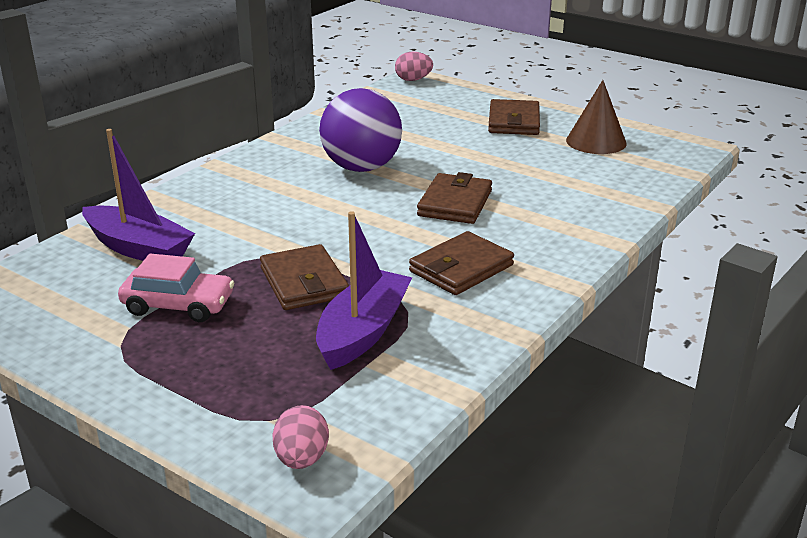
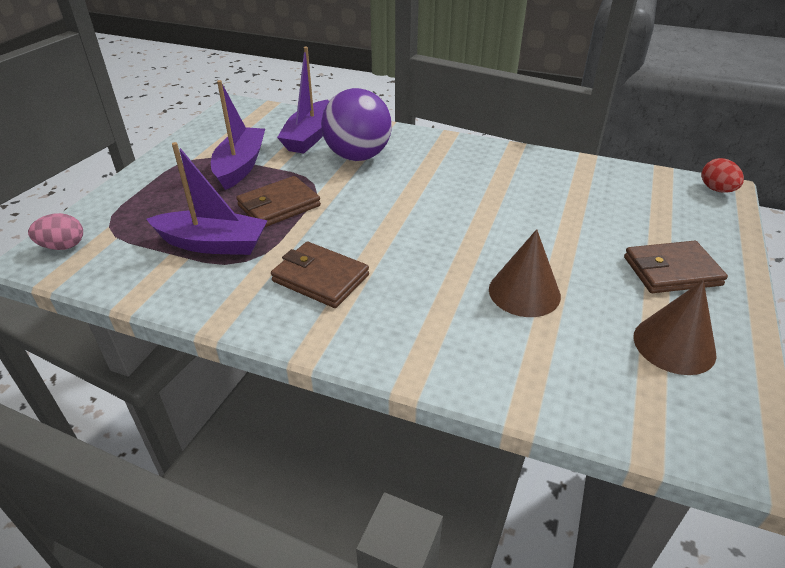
camera: 75 degrees right, 10 degrees up
pink car [118,253,234,322] -> purple boat [211,80,265,190]
purple ball [319,88,402,172] -> purple ball moved to [321,88,392,161]
pink egg [395,52,433,81] -> red egg [702,158,744,193]
brown wallet [417,172,492,224] -> none
none -> brown cone [489,229,561,317]

